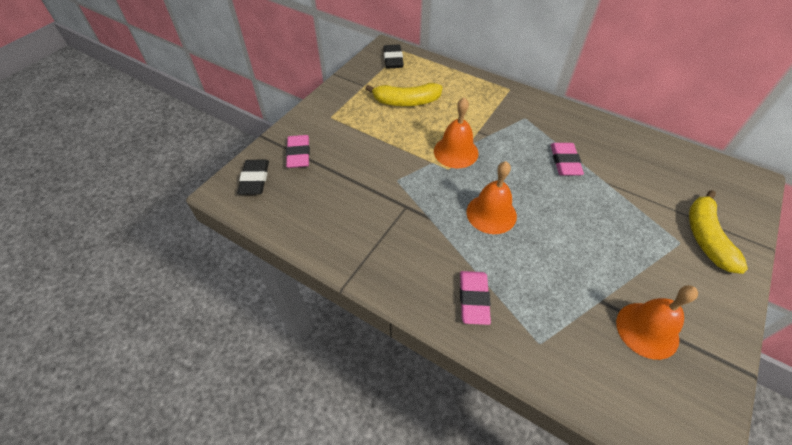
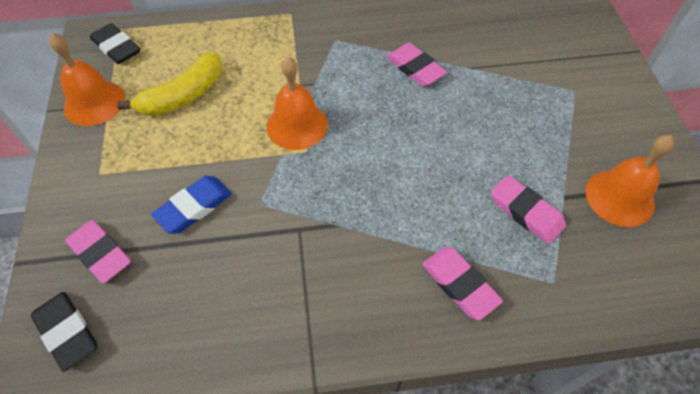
camera: 40 degrees left, 5 degrees up
orange bell [466,161,517,234] -> orange bell moved to [49,33,125,126]
yellow banana [689,190,748,274] -> none
none -> blue eraser [151,176,232,234]
none -> pink eraser [491,175,566,244]

